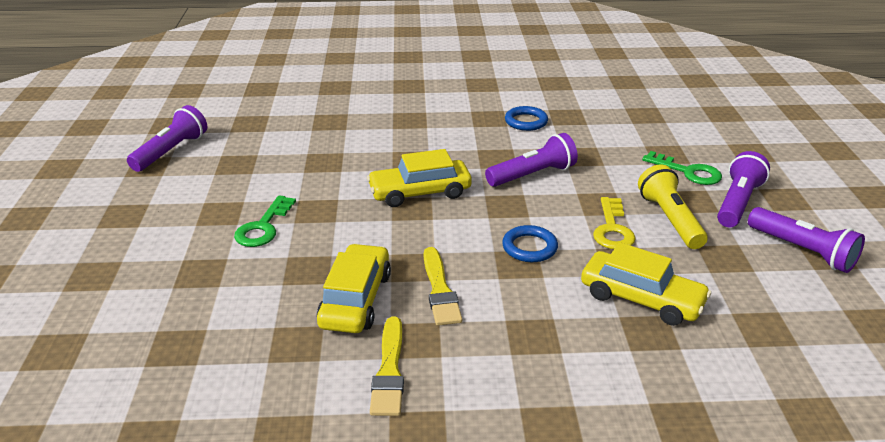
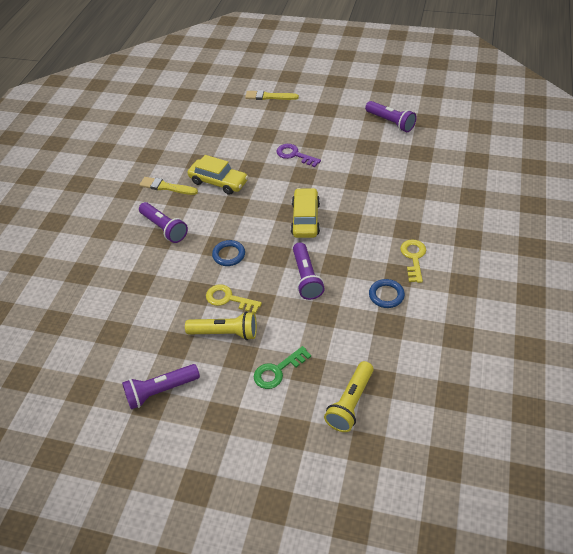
camera: 110 degrees right, 15 degrees up
green key [234,195,296,247] -> purple key [277,144,321,167]
yellow brush [424,247,462,326] -> yellow brush moved to [245,90,299,100]
yellow car [581,242,711,326] -> none
purple flashlight [717,151,770,227] -> purple flashlight moved to [139,202,188,243]
none -> yellow flashlight [324,361,374,432]
none -> yellow key [400,239,426,283]

